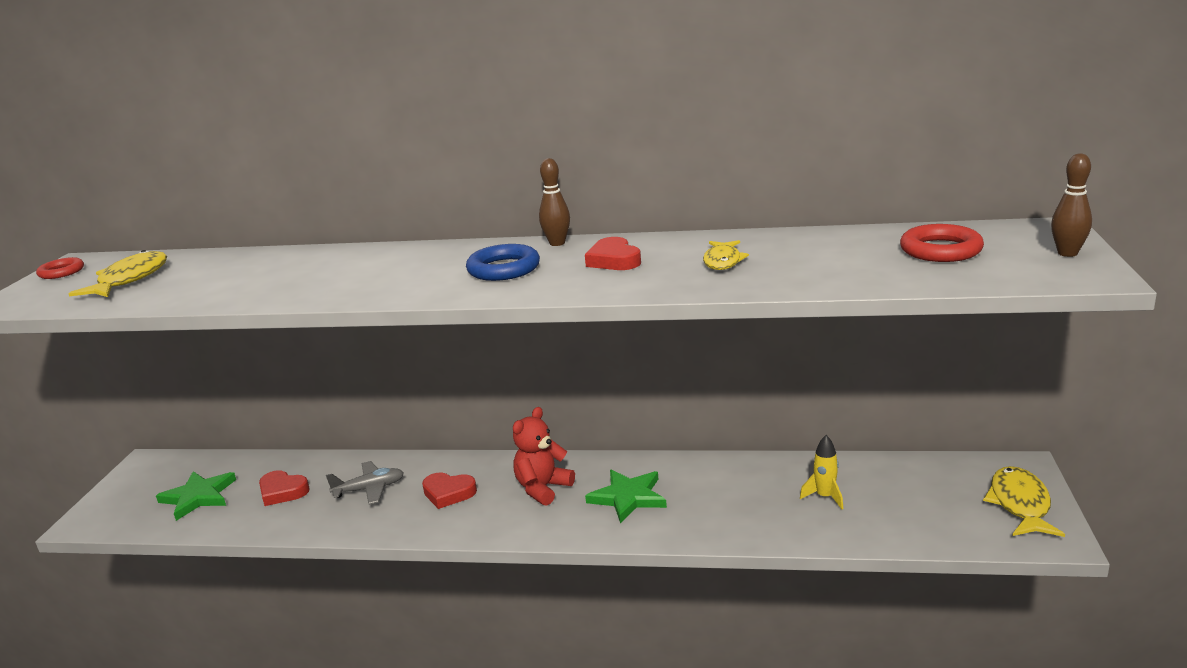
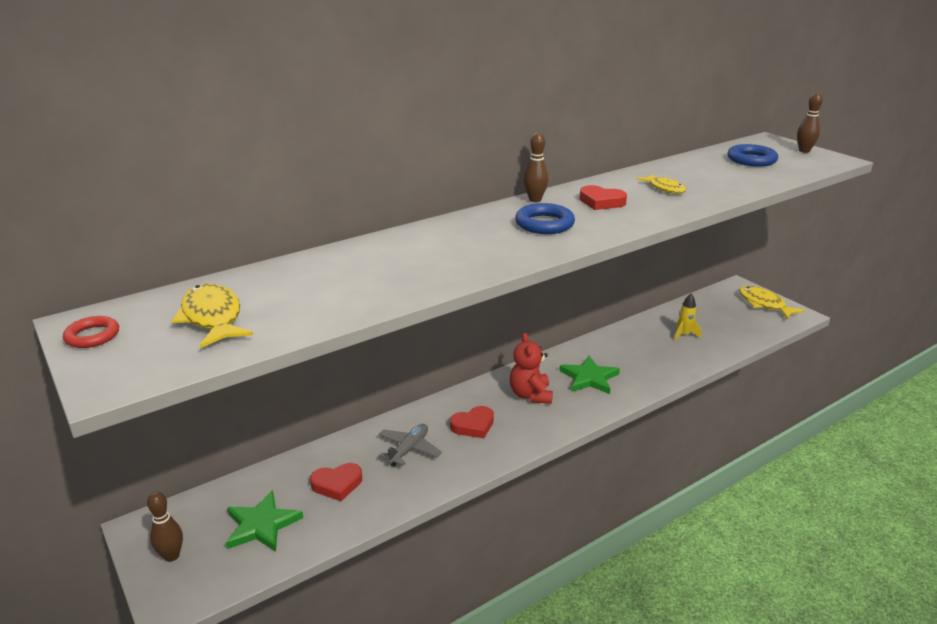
camera: 45 degrees left, 5 degrees up
red ring [900,224,984,262] -> blue ring [727,144,778,167]
none -> brown bowling pin [147,492,183,562]

